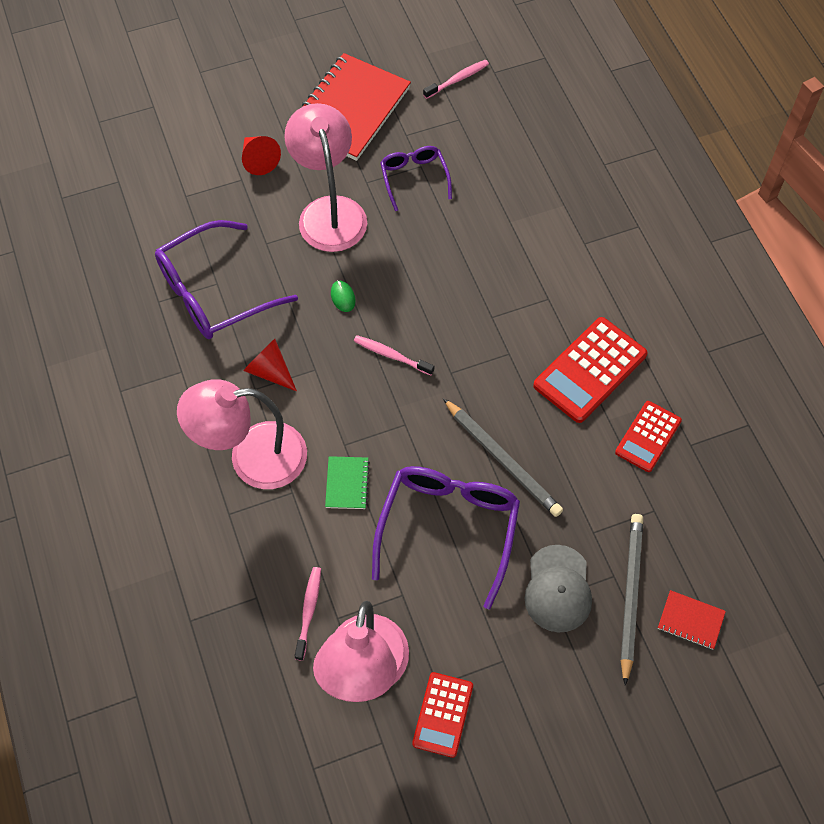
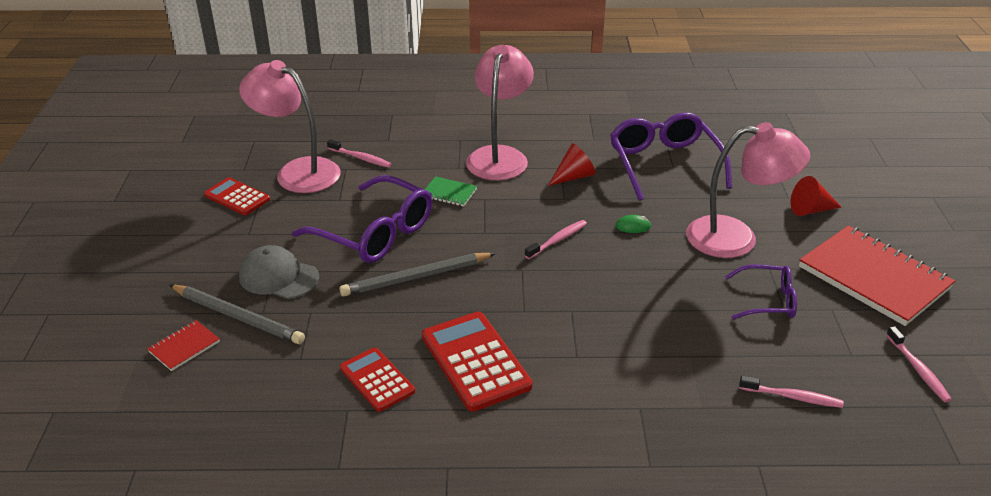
camera: 110 degrees right, 25 degrees down
none -> pink toothbrush [739,376,844,408]

